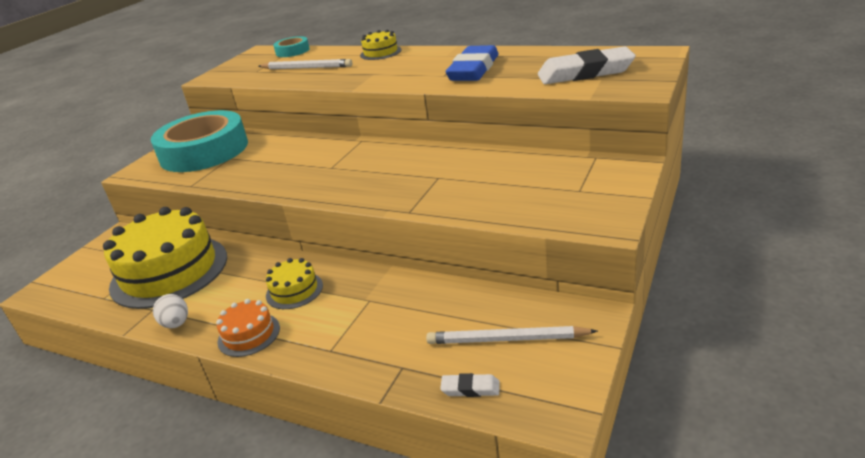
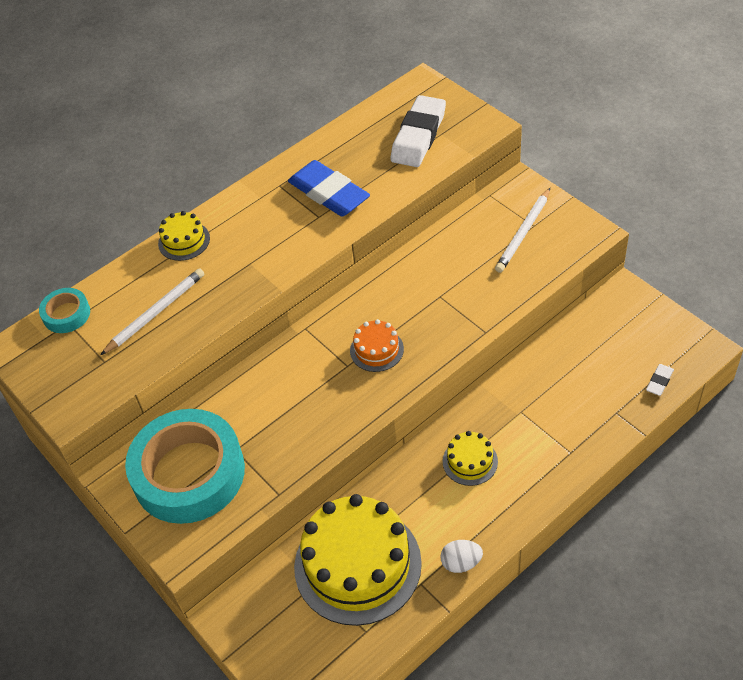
camera: 65 degrees left, 20 degrees up
orange cake [216,299,280,357] -> orange cake moved to [350,319,404,372]
white pencil [426,326,598,344] -> white pencil moved to [495,188,550,273]

